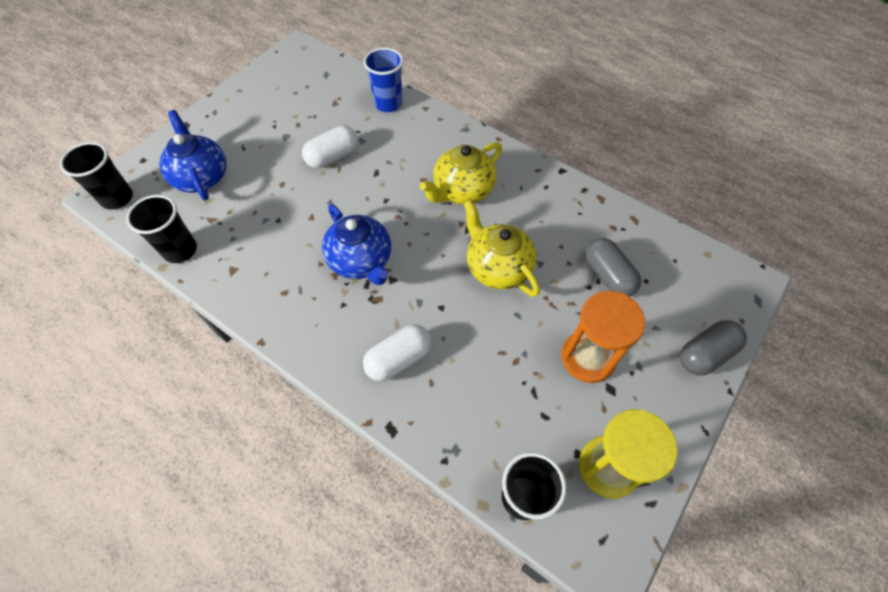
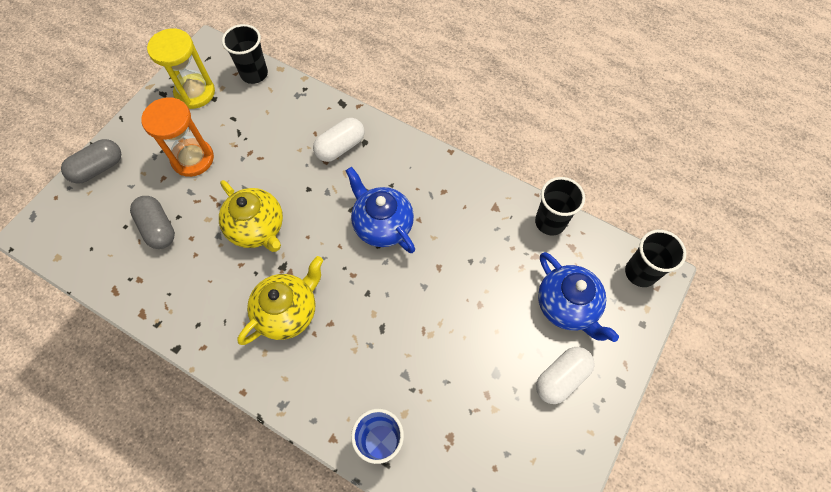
camera: 175 degrees right, 5 degrees up
white capsule [302,125,358,168] -> white capsule moved to [536,347,595,404]

